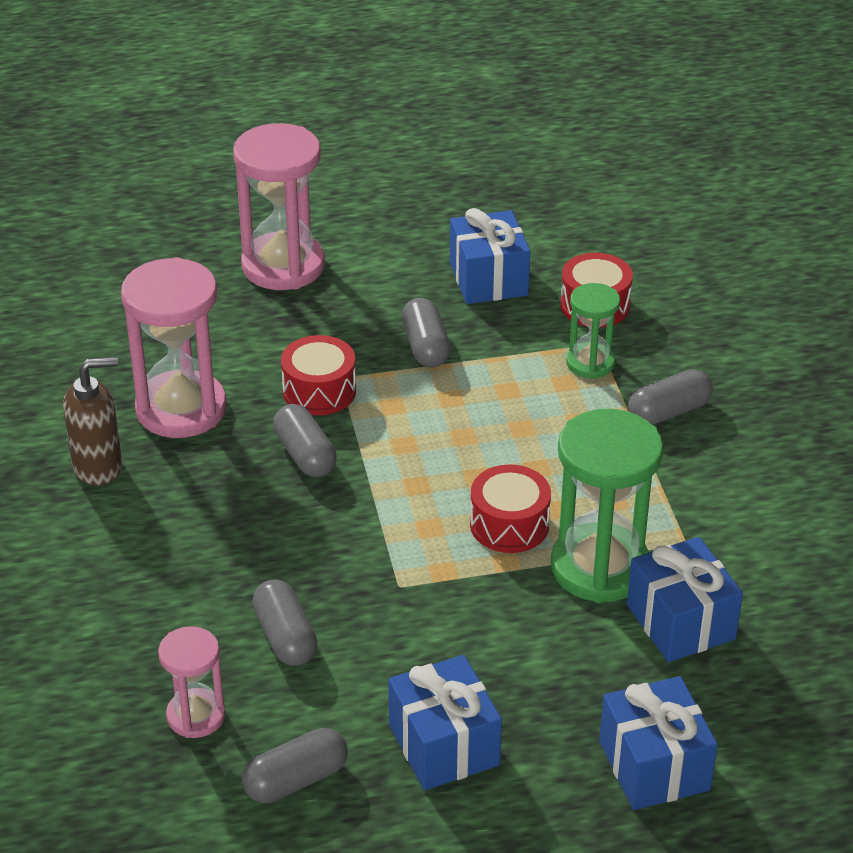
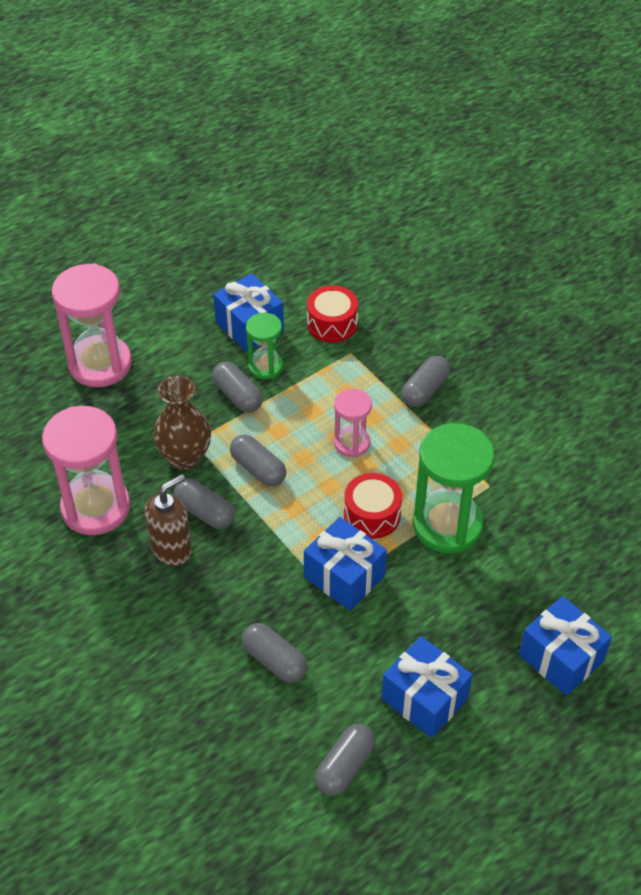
camera: 25 degrees left, 10 degrees up
brown soap dispenser [63,357,122,486] -> brown soap dispenser moved to [145,474,192,566]
pink hourglass [158,626,226,738] -> pink hourglass moved to [334,389,372,457]
red drum [281,335,356,415] -> brown vase [153,376,211,470]
green hourglass [566,283,620,379] -> green hourglass moved to [246,313,283,379]
blue gift [627,537,743,662] -> blue gift moved to [304,517,387,611]
none -> grey capsule [230,434,286,487]

